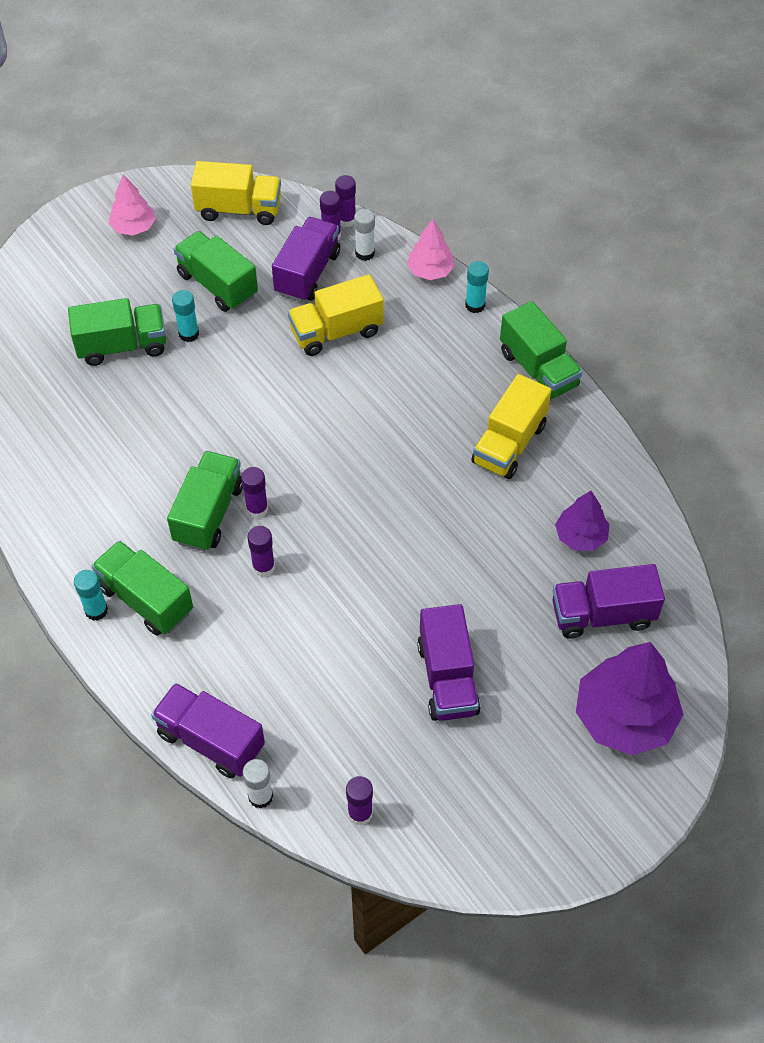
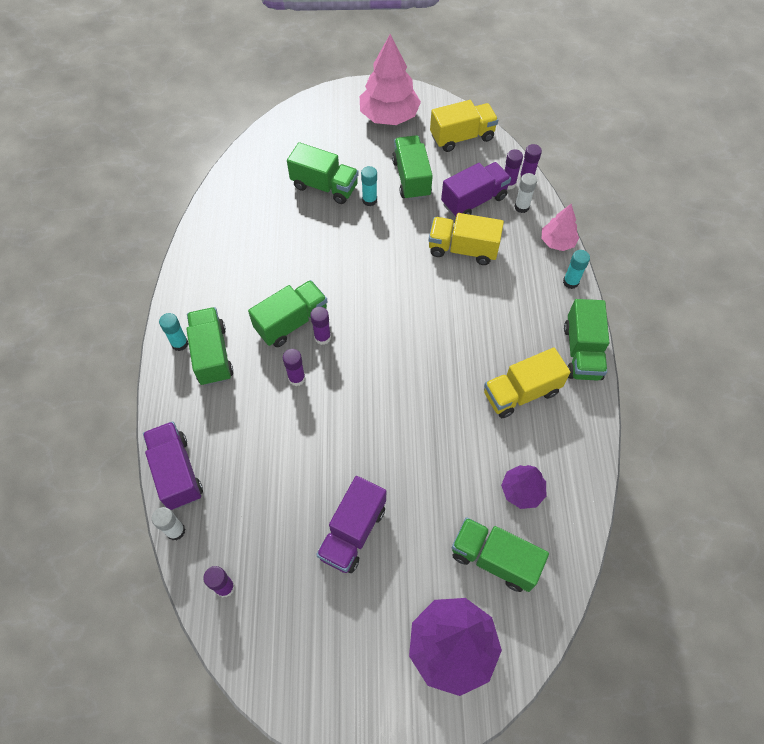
camera: 35 degrees right, 5 degrees up
pink tree [109,175,156,236] -> pink tree [360,34,421,125], size x1.81
yellow truck [191,161,281,225] -> yellow truck turned 60 degrees counterclockwise [430,100,498,152]
purple truck [553,564,665,639] -> green truck [452,517,549,592]

